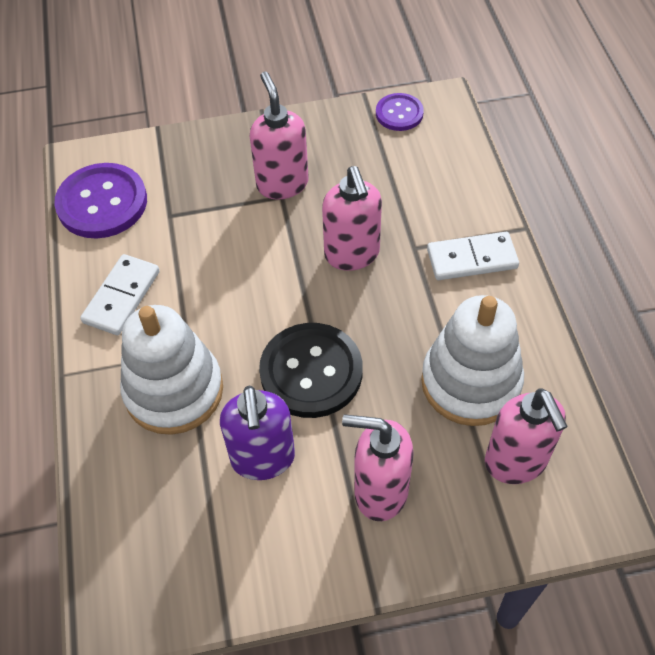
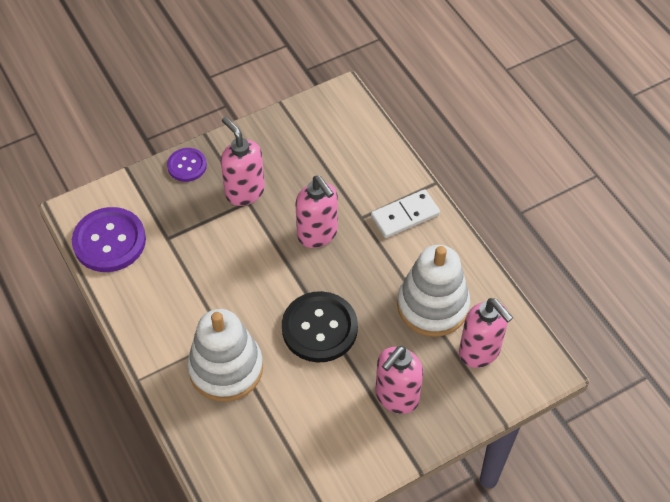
camera: 20 degrees left, 0 degrees up
white domino [80,254,160,335] -> none
purple soap dispenser [220,386,295,480] -> none
pink soap dispenser [342,414,414,521] -> pink soap dispenser turned 45 degrees counterclockwise [375,345,423,414]
purple button [376,93,424,131] -> purple button moved to [167,148,207,182]

